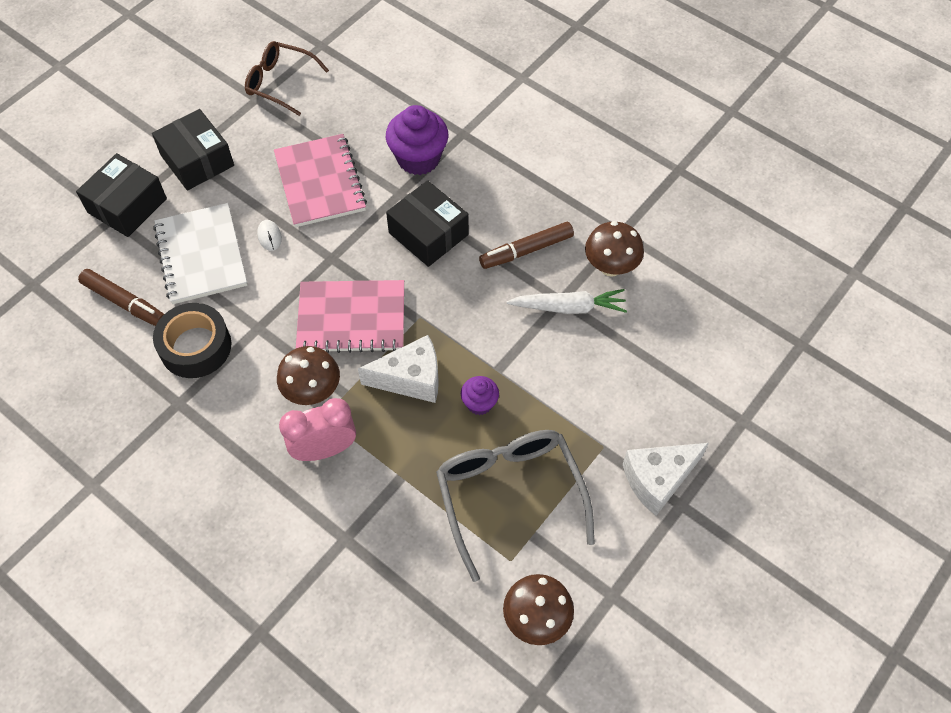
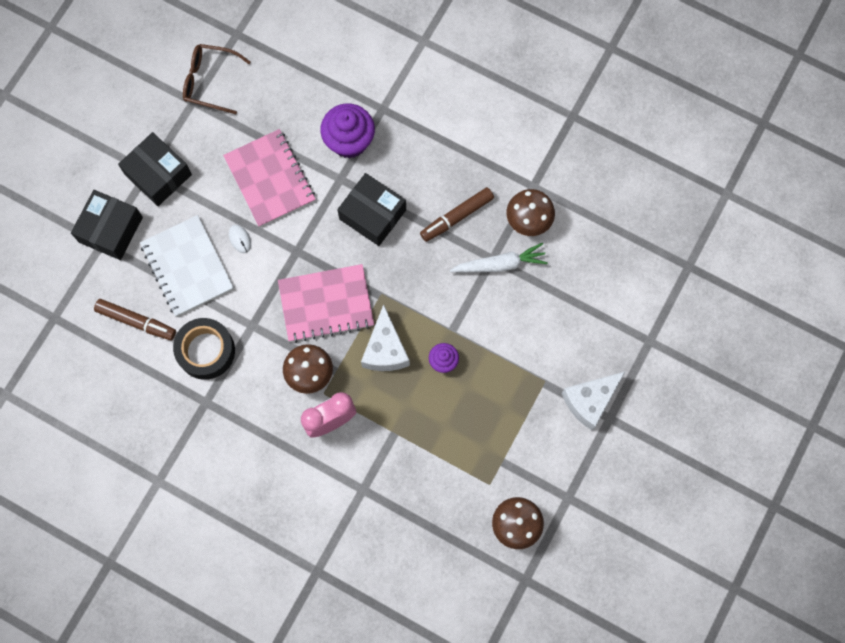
camera: 10 degrees left, 15 degrees up
white cheese [358,335,439,403] -> white cheese turned 105 degrees clockwise [361,304,410,371]
grey glasses [436,430,595,582] -> none

